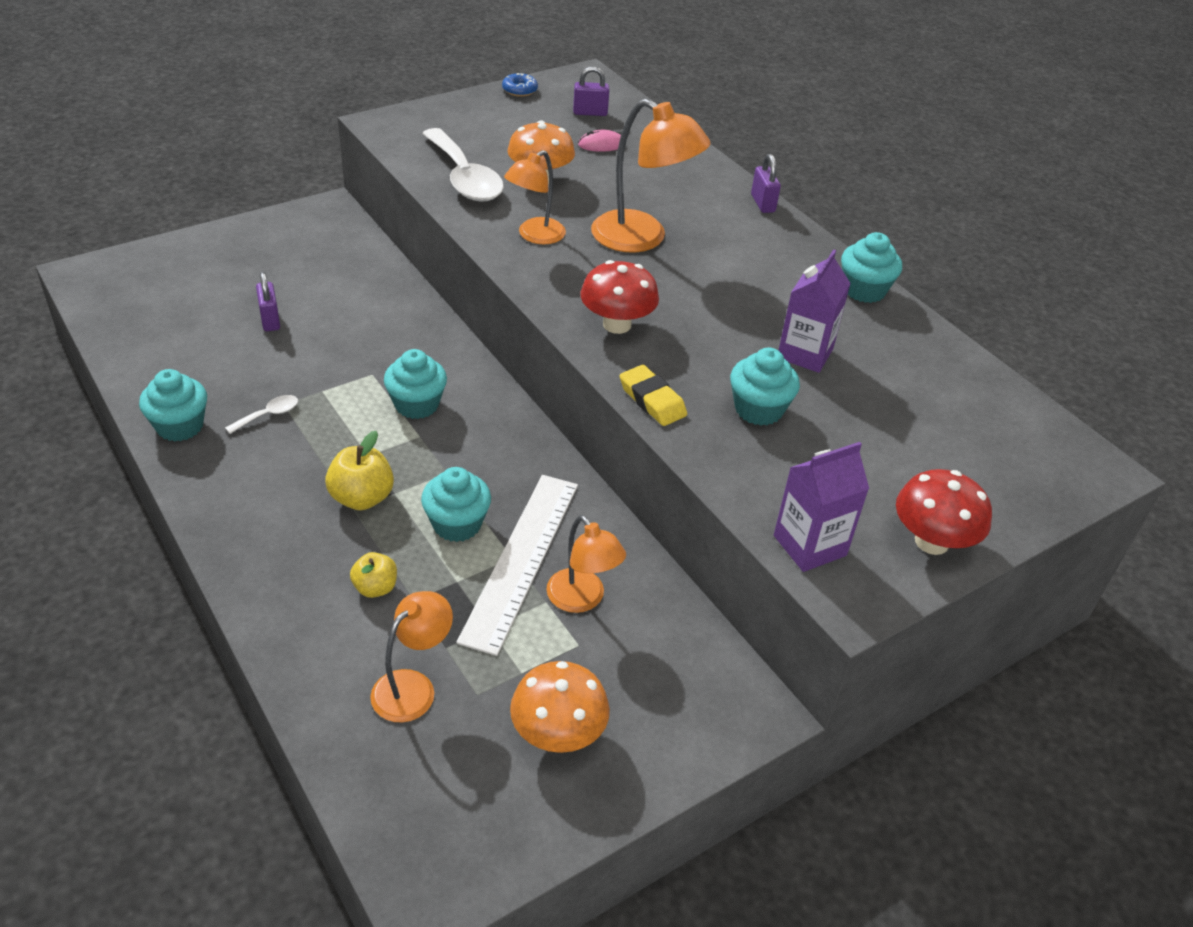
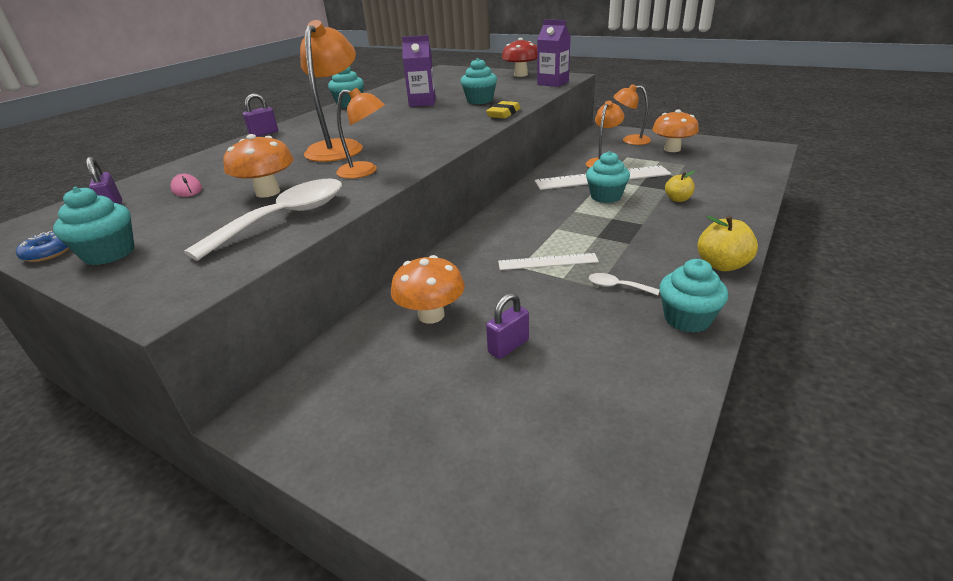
camera: 110 degrees left, 10 degrees down
yellow apple [325,431,394,510] -> yellow apple moved to [697,216,758,271]
orange lamp [370,591,453,723] -> orange lamp moved to [613,84,651,145]
turquoise cupcake [384,349,447,419] -> turquoise cupcake moved to [53,187,134,265]
red mushroom [580,260,659,334] -> none
none -> orange mushroom [391,255,465,324]
none -> white ruler [498,253,599,270]

